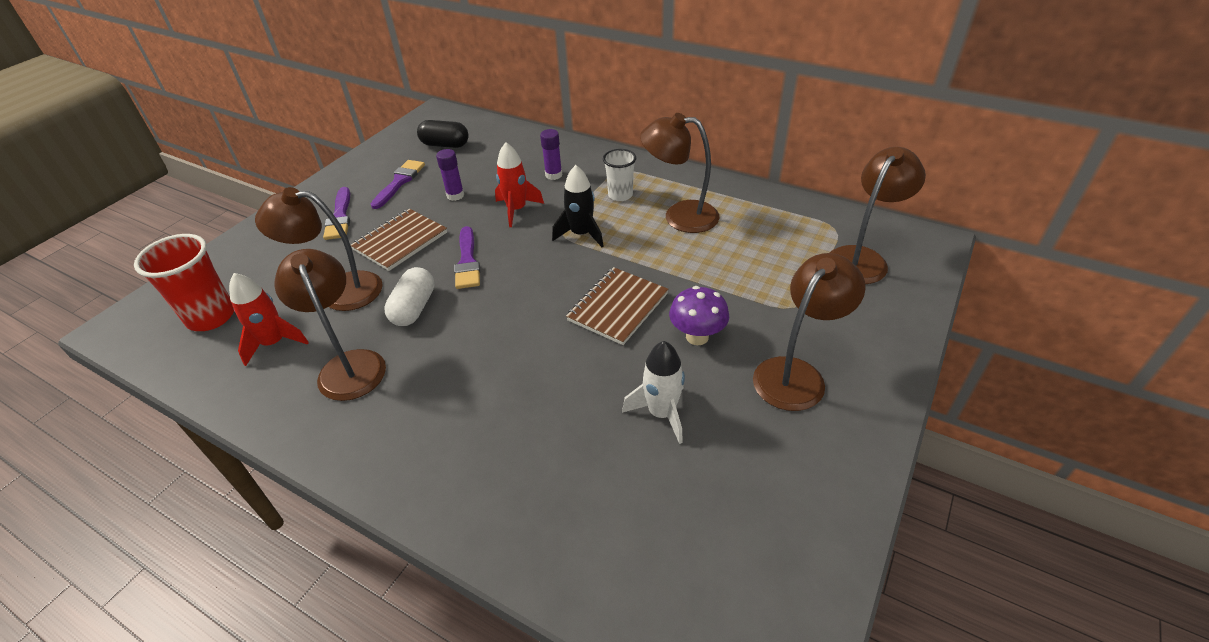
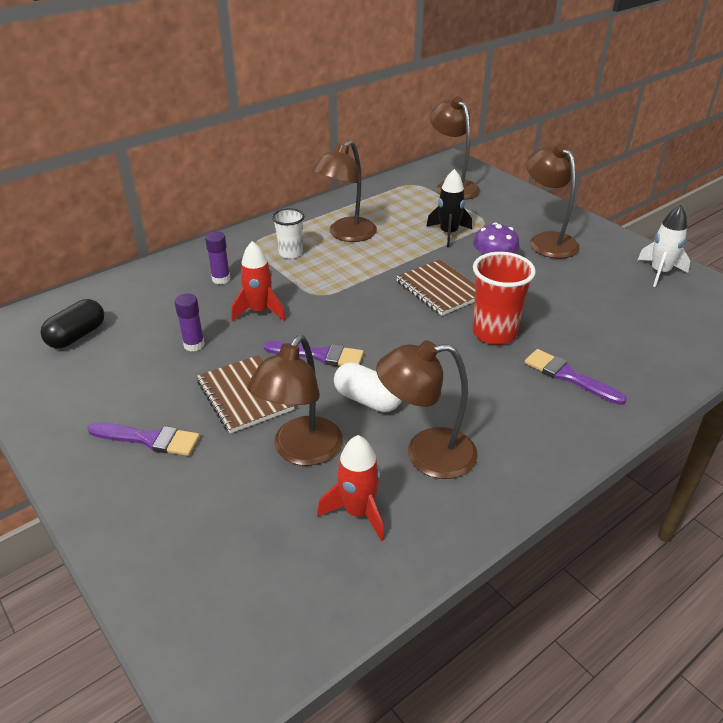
camera: 70 degrees left, 5 degrees down
red cup [134,234,234,331] -> red cup moved to [473,252,536,345]
purple brush [371,160,425,209] -> purple brush moved to [525,349,627,405]
black rocket [552,165,604,247] -> black rocket moved to [426,169,472,248]
white rocket [622,341,685,444] -> white rocket moved to [638,205,690,287]

